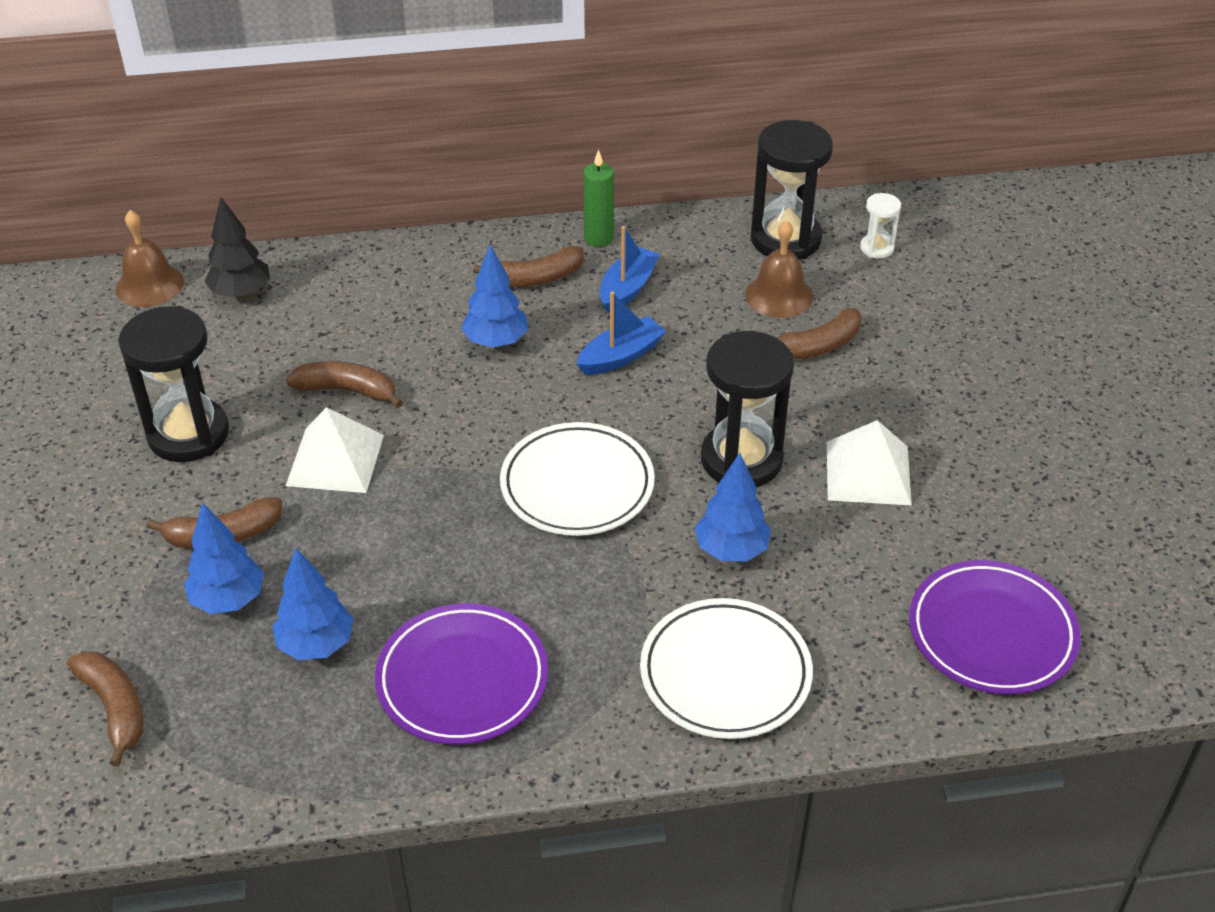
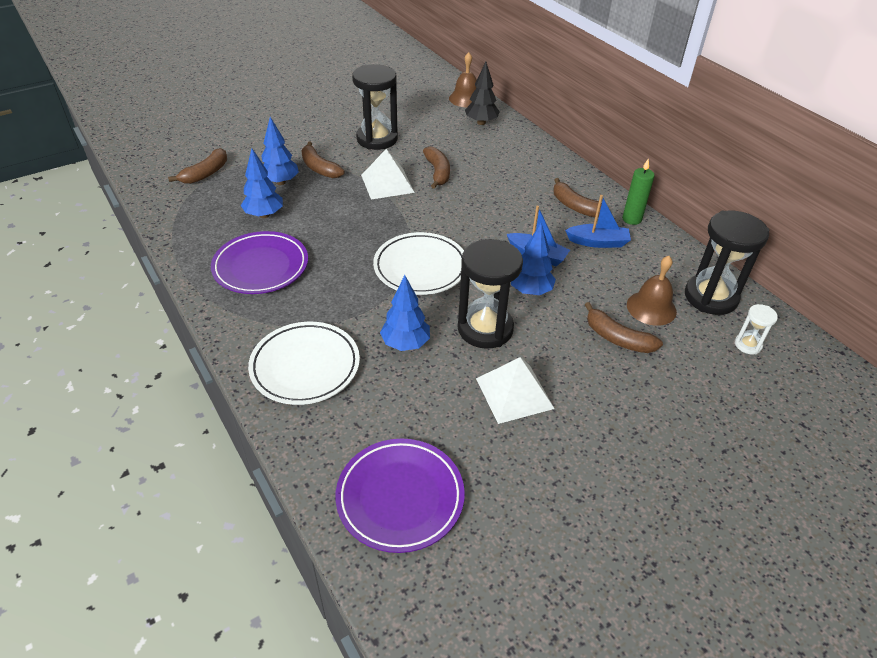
camera: 65 degrees right, 0 degrees up
blue tree [461,245,528,348] -> blue tree moved to [511,223,556,295]

